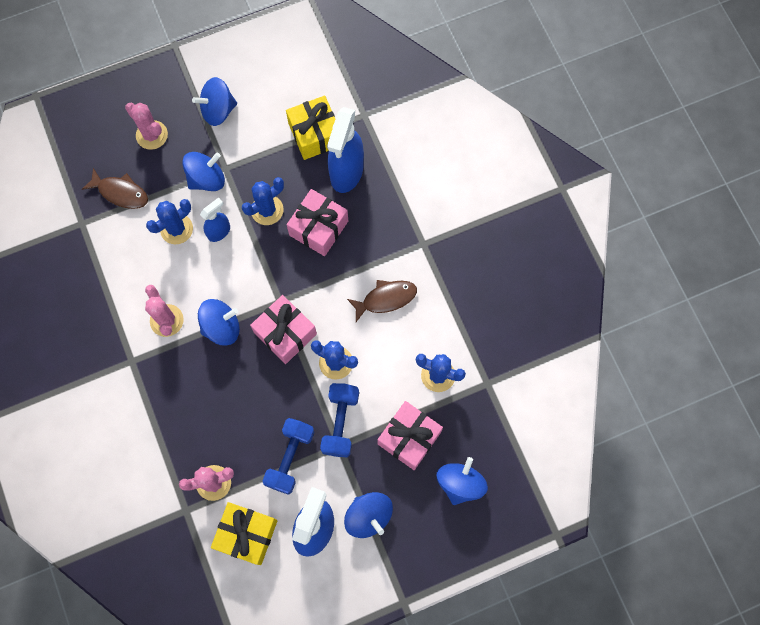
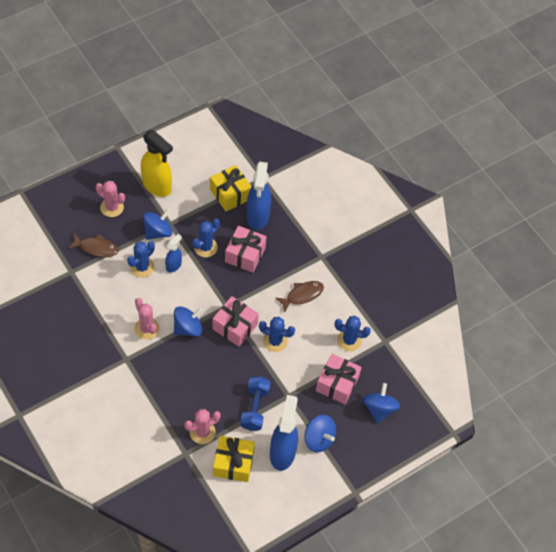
camera: 15 degrees left, 15 degrees down
blue spinning top [192,77,237,126] -> yellow spray bottle [141,130,173,197]
blue dumbbell [320,383,359,457] -> none

